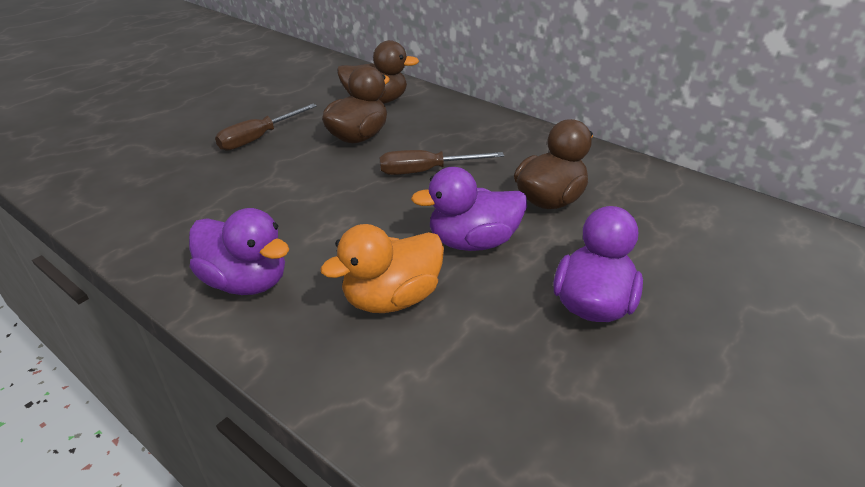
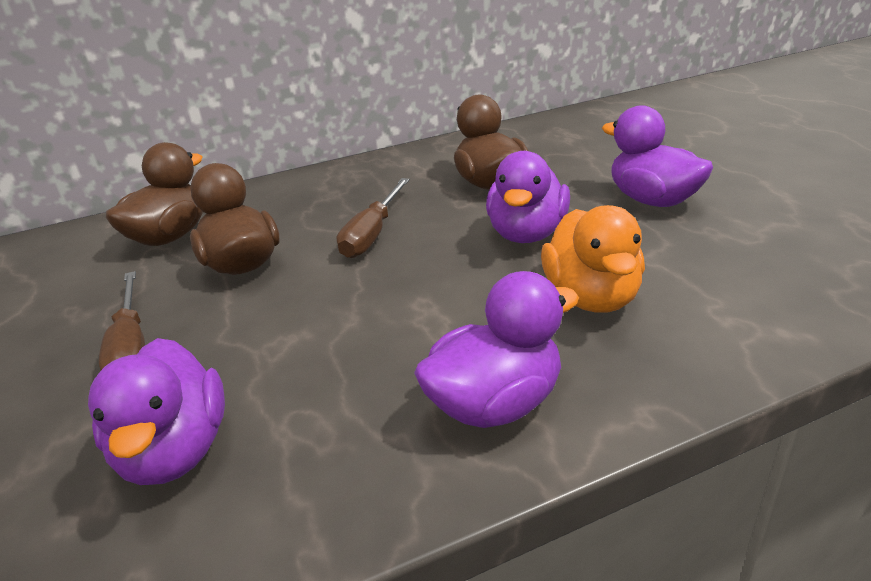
camera: 60 degrees left, 5 degrees down
none -> purple duck [88,338,225,485]

